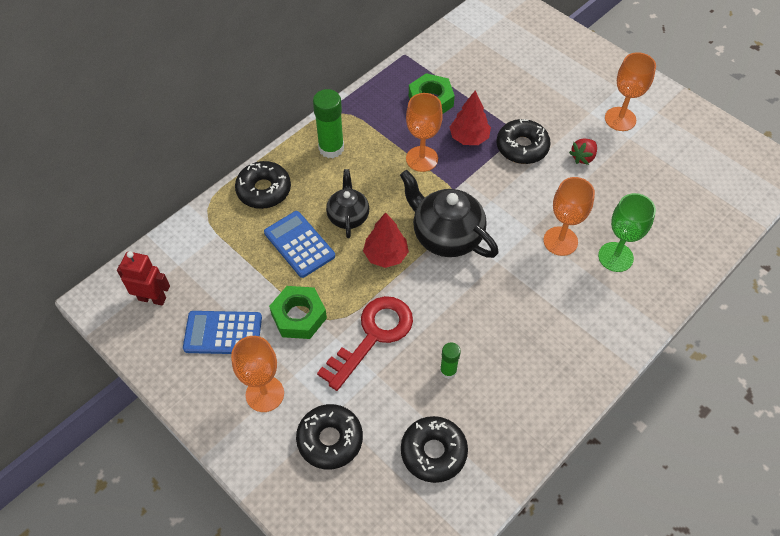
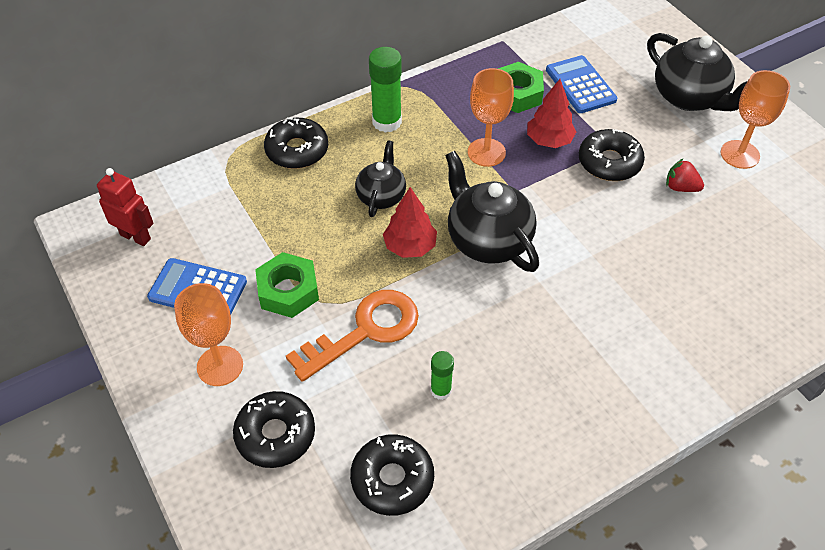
camera: 15 degrees right, 5 degrees down
blue calculator [264,211,335,278] -> blue calculator moved to [546,55,617,113]
red key [317,296,413,391] -> orange key [286,290,419,382]
orange goblet [543,177,595,256] -> none
red strawberry [569,138,597,165] -> red strawberry turned 60 degrees clockwise [666,159,704,192]
green goblet [598,193,656,272] -> none
none -> black teapot [647,33,748,111]

